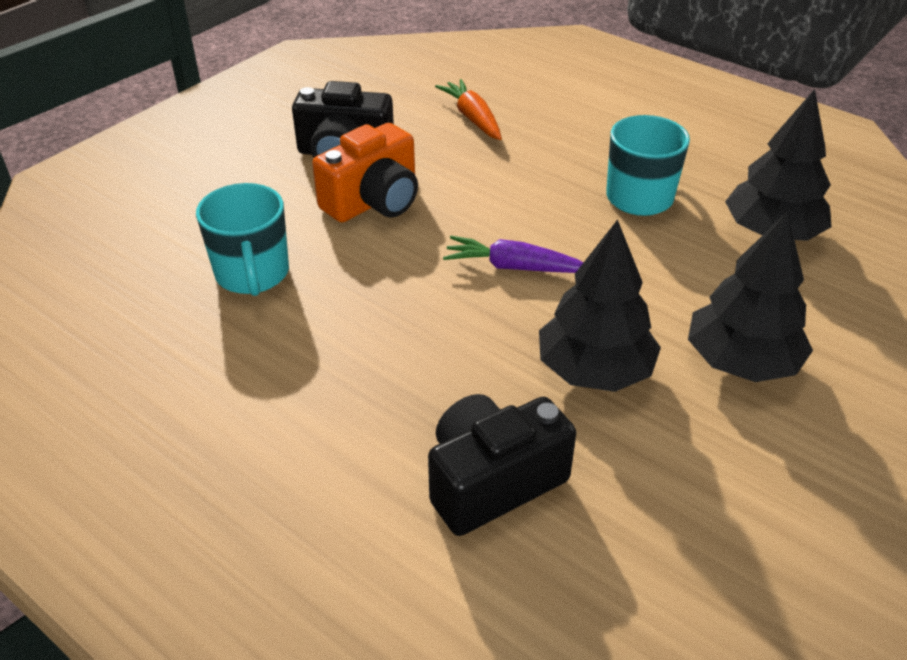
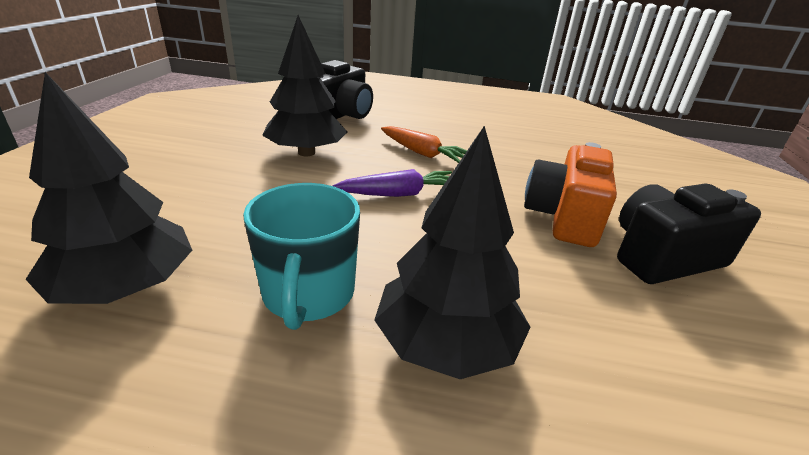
camera: 150 degrees right, 10 degrees down
turquoise mug [196,183,289,296] -> none
orange carrot [435,79,502,140] -> orange carrot moved to [381,126,467,163]
black tree [688,211,813,382] -> black tree moved to [374,126,531,379]

